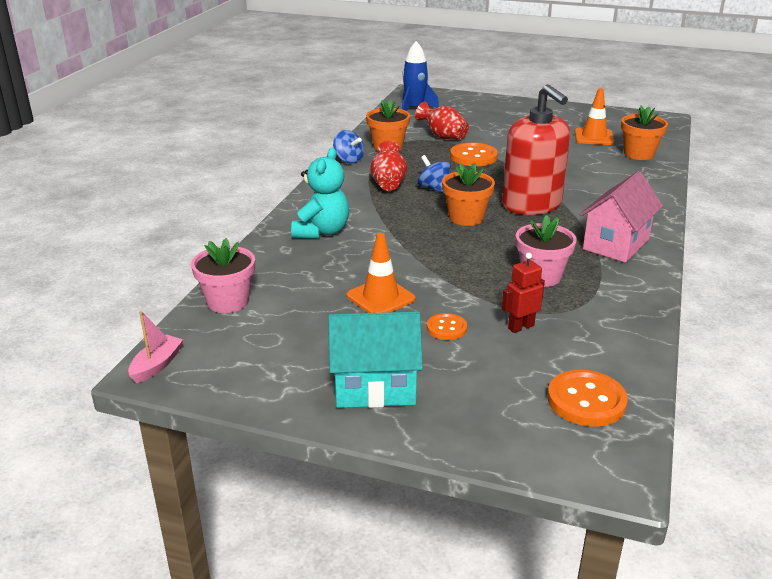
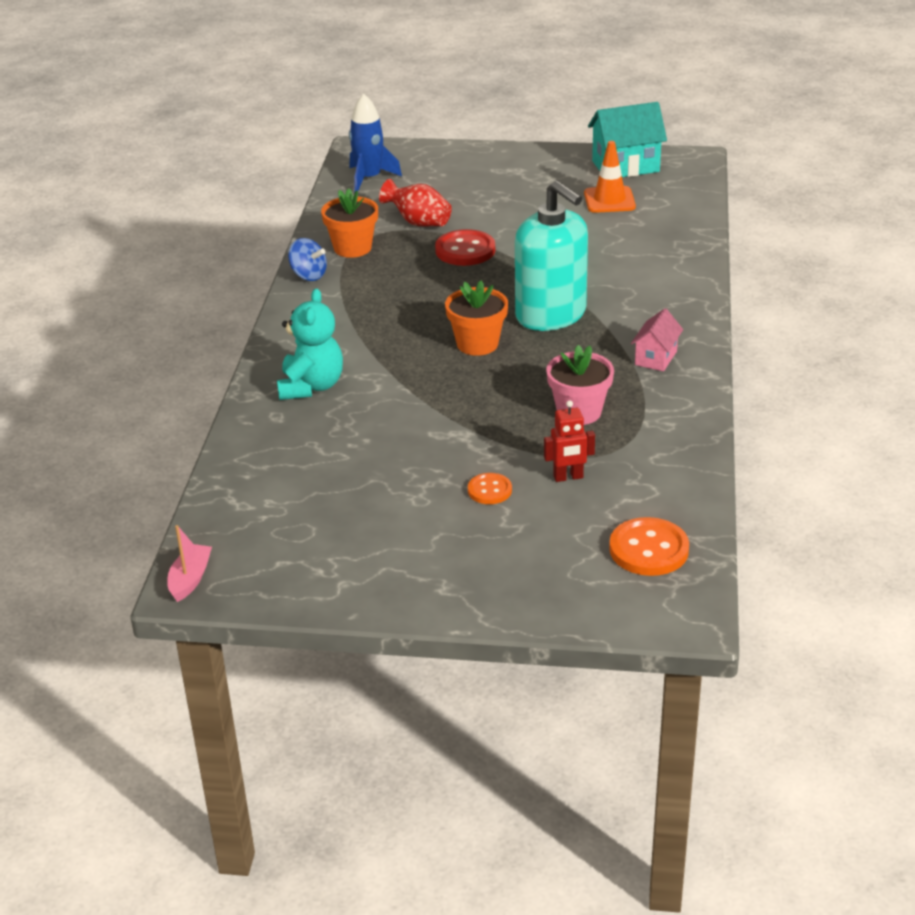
camera: 10 degrees left, 5 degrees up
pink flower pot [191,238,255,313] -> none
turquoise house [328,312,423,408] -> turquoise house moved to [588,102,667,177]
orange traffic cone [347,233,415,313] -> none
red vase [370,141,407,191] -> none
blue spinning top [418,155,451,194] -> none
orange button [450,142,498,166] -> red button [435,229,495,266]
red soap dispenser [502,84,570,215] -> turquoise soap dispenser [515,180,588,331]
red robot [502,253,545,333] -> red robot turned 150 degrees counterclockwise [544,400,595,482]
pink house [580,171,663,263] -> pink house [631,308,683,371], size x0.58
orange flower pot [621,106,668,160] -> none

